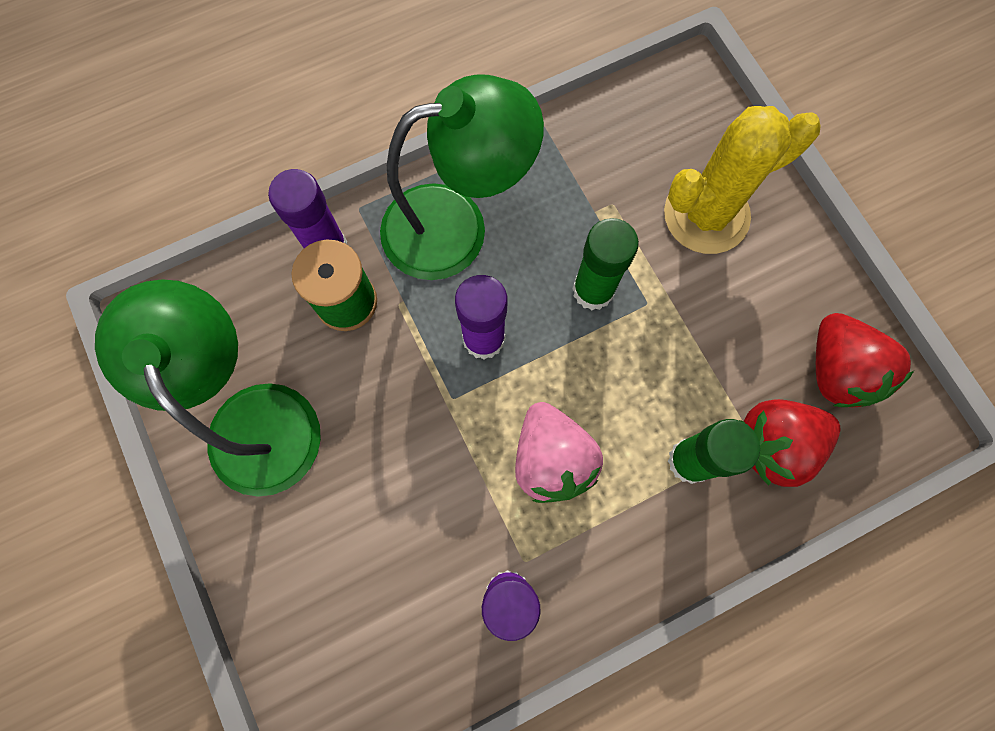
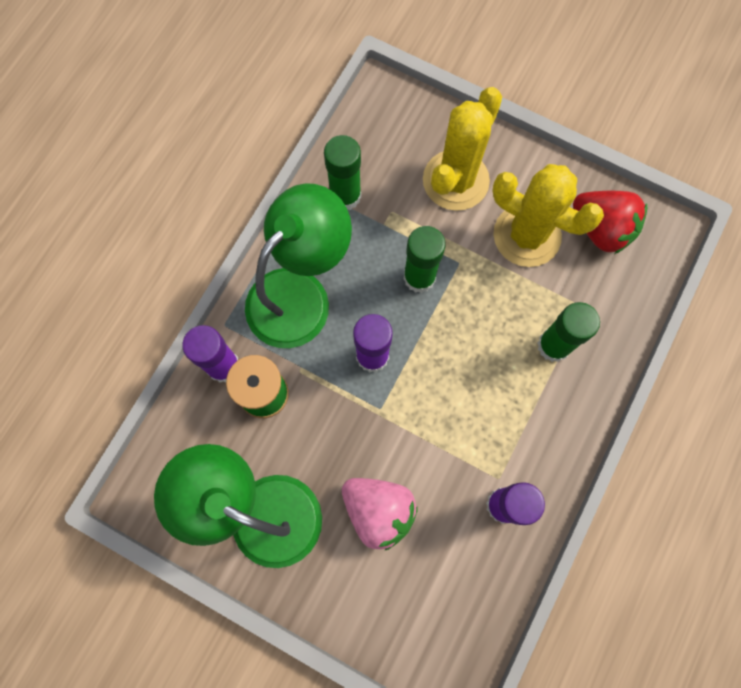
camera: 35 degrees left, 0 degrees up
pink strawberry [515,402,603,503] -> pink strawberry moved to [342,478,418,551]
red strawberry [740,399,841,487] -> none
none -> green glue stick [324,135,361,210]
none -> yellow cactus [492,164,604,267]

